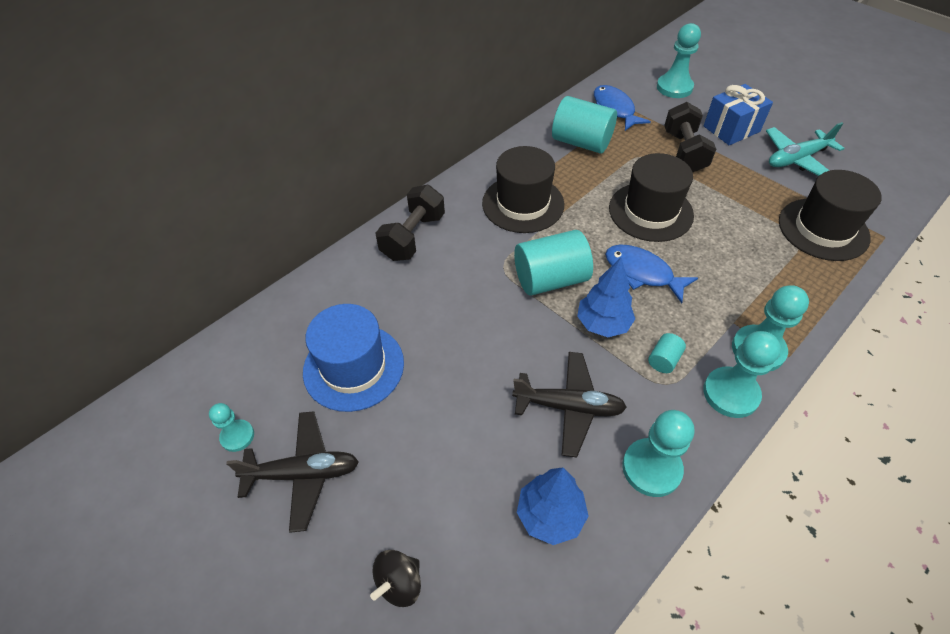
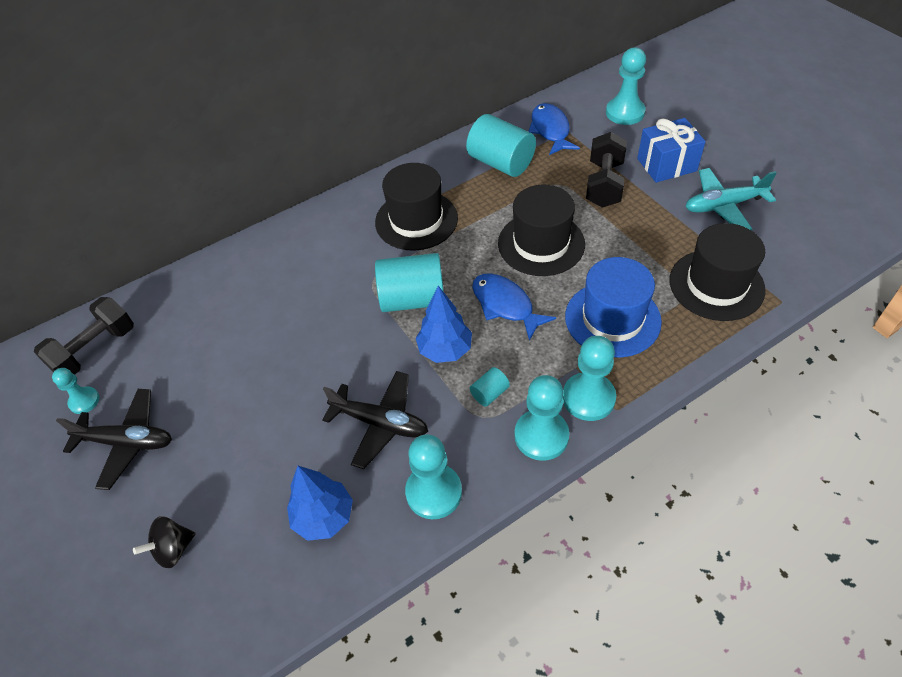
camera: 15 degrees right, 0 degrees up
blue hat [303,304,404,412] -> blue hat moved to [565,257,662,358]
black dumbbell [376,185,445,261] -> black dumbbell moved to [34,297,134,375]

